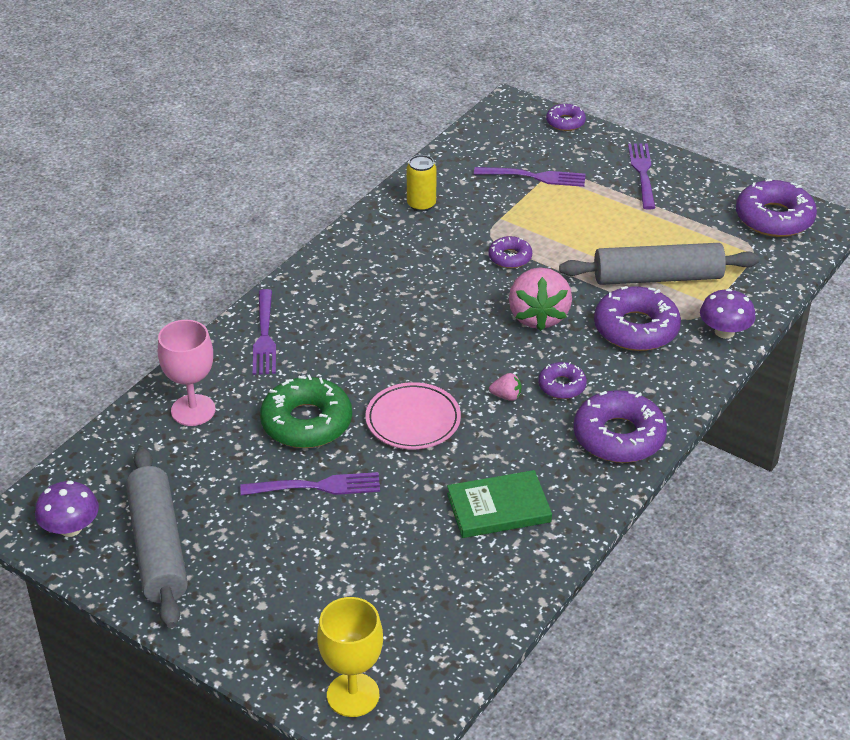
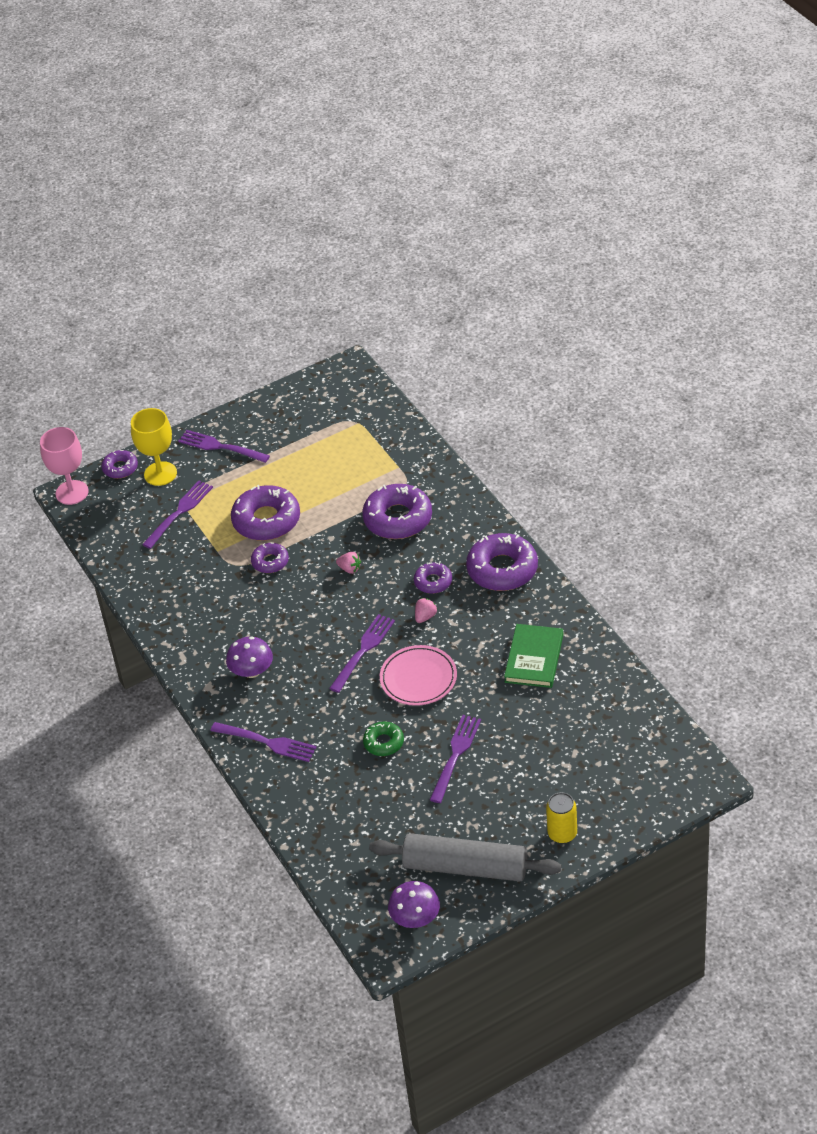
camera: 60 degrees left, 5 degrees up
pink goblet [158,320,215,426] -> pink goblet moved to [40,427,89,505]
green donut [260,374,352,448] -> green donut [363,722,404,756], size x0.54
yellow goblet [317,597,383,717] -> yellow goblet moved to [131,408,177,486]
yellow can [407,155,436,212] -> yellow can moved to [546,792,577,844]
pink strawberry [509,267,572,331] -> pink strawberry [336,552,361,574], size x0.42
grey rolling pin [559,243,760,285] -> none
purple mushroom [700,289,756,339] -> purple mushroom moved to [226,636,273,678]
purple donut [736,179,817,237] -> purple donut moved to [231,485,300,541]
none -> purple fork [329,614,395,693]

